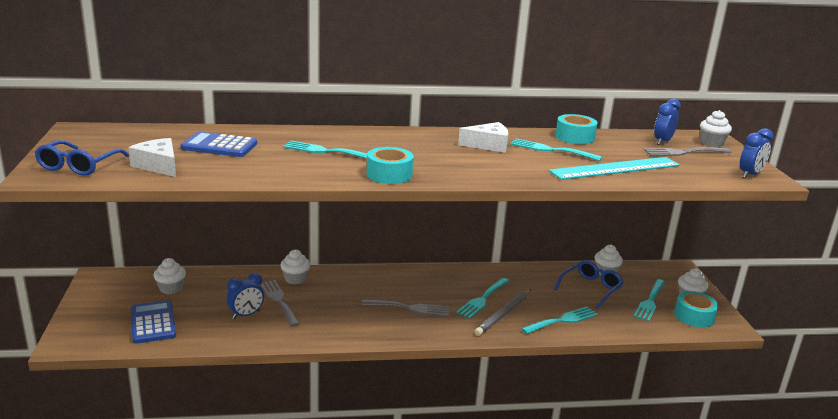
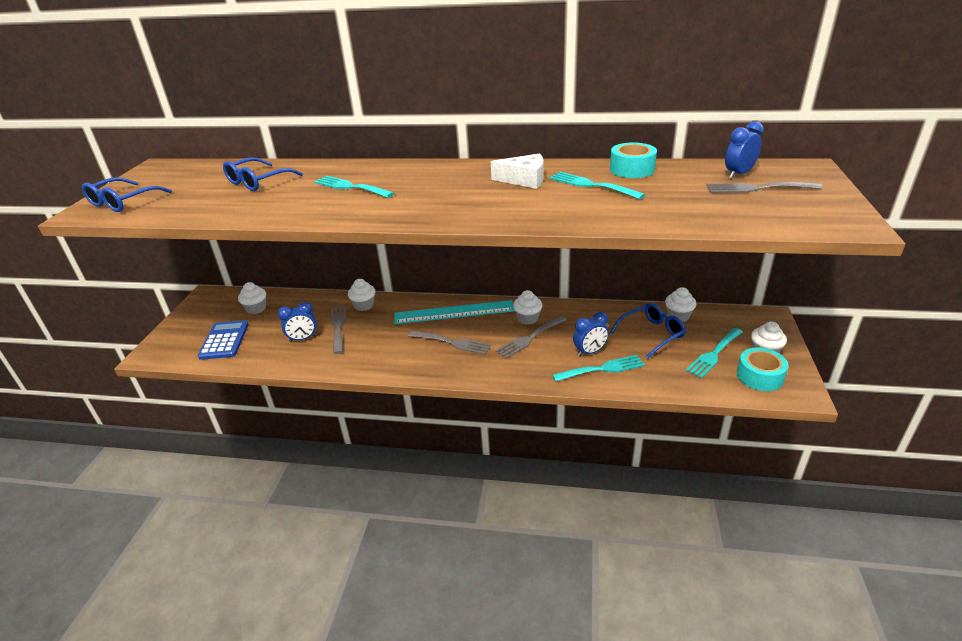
camera: 20 degrees right, 10 degrees up
white cheese [128,138,176,177] -> none
blue calculator [181,132,257,157] -> blue glasses [223,157,303,191]
turquoise tape [366,147,414,184] -> none
turquoise fork [456,278,509,318] -> grey fork [495,316,566,359]
grey pencil [474,289,531,336] -> none
turquoise ruler [549,157,680,180] -> turquoise ruler moved to [394,300,515,324]
white cupcake [700,110,732,147] -> white cupcake moved to [513,290,542,325]
blue clock [740,128,773,178] -> blue clock moved to [573,312,609,357]

